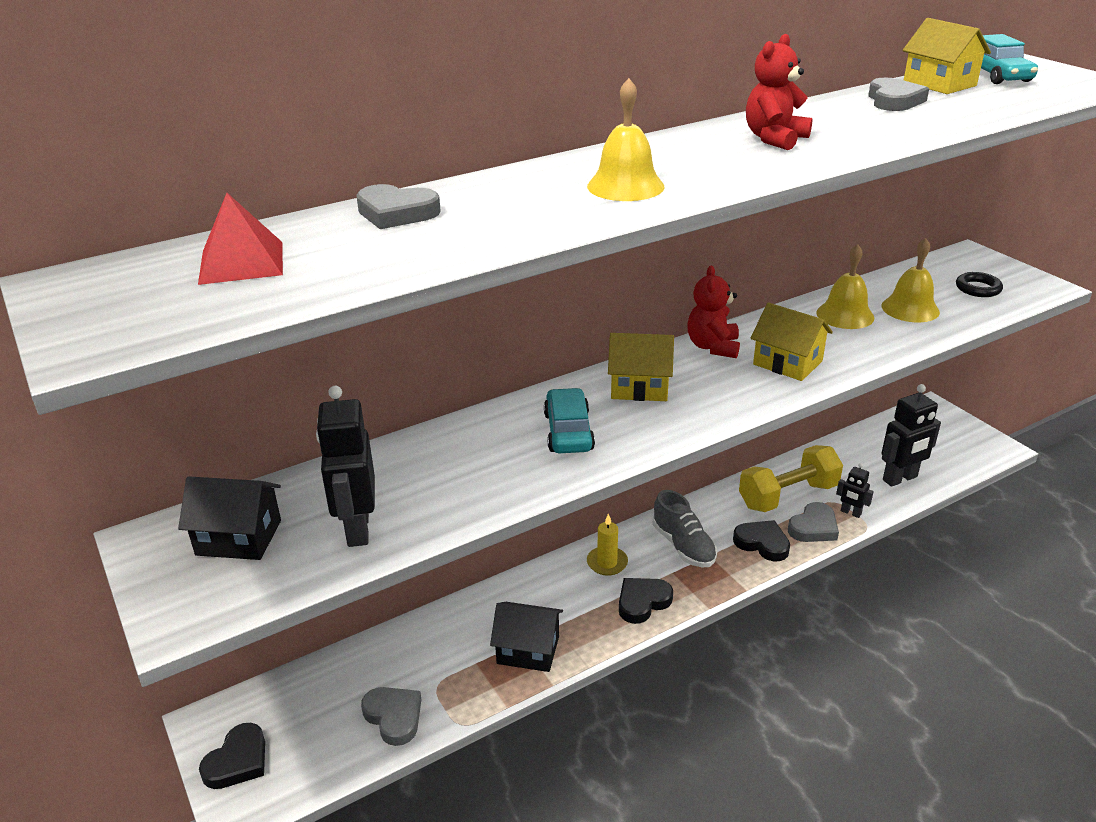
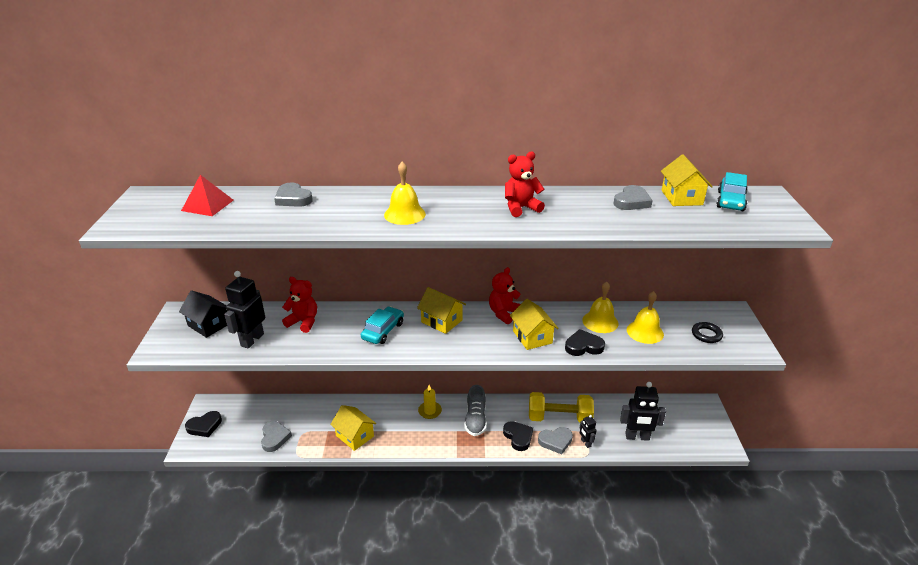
camera: 30 degrees right, 0 degrees up
black house [490,602,563,672] -> yellow house [330,405,376,451]
black heart [619,578,673,624] -> black heart moved to [565,329,605,356]
none -> red teddy bear [282,277,317,333]

